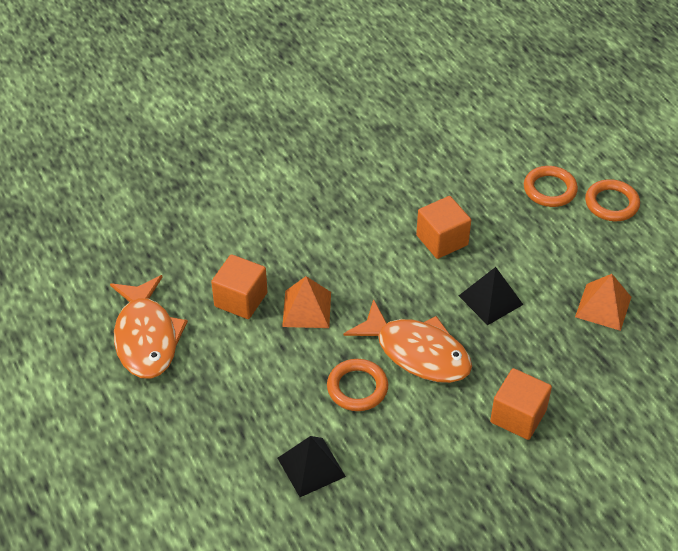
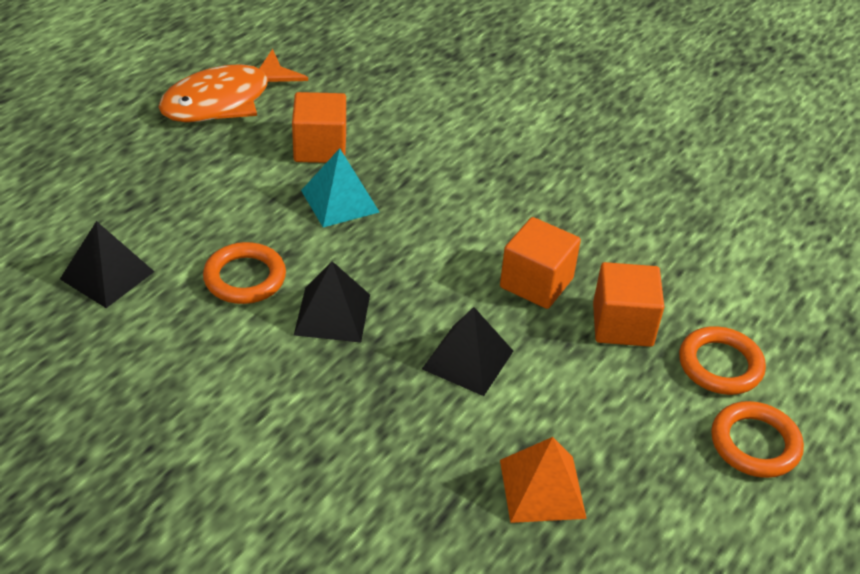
camera: 60 degrees right, 5 degrees down
orange pyramid [282,276,331,328] -> turquoise pyramid [301,148,379,227]
orange fish [344,299,472,383] -> black pyramid [294,261,370,343]
orange cube [490,368,552,440] -> orange cube moved to [593,262,664,347]

